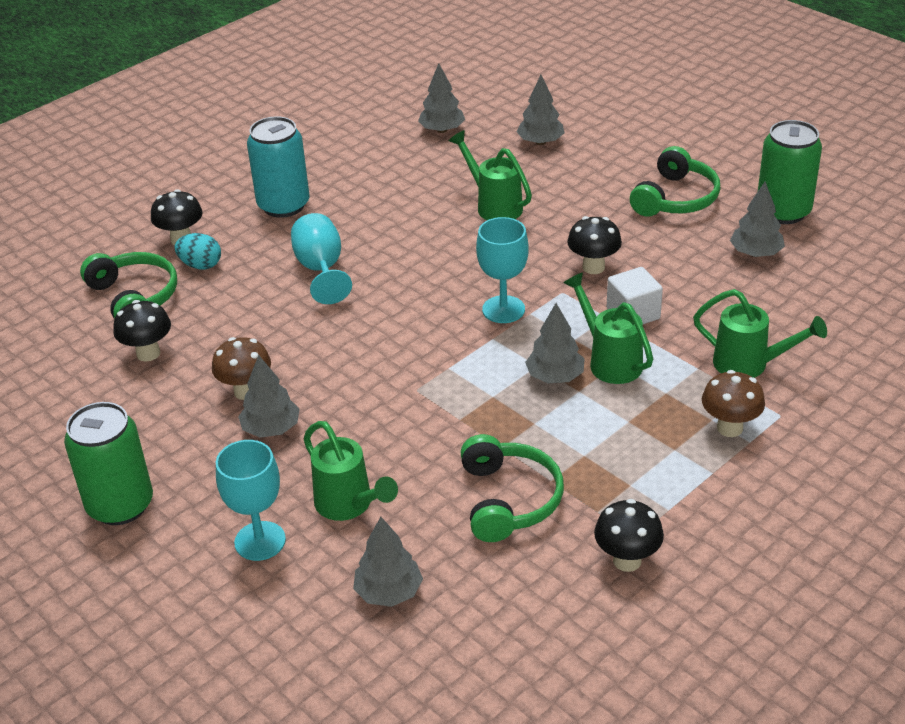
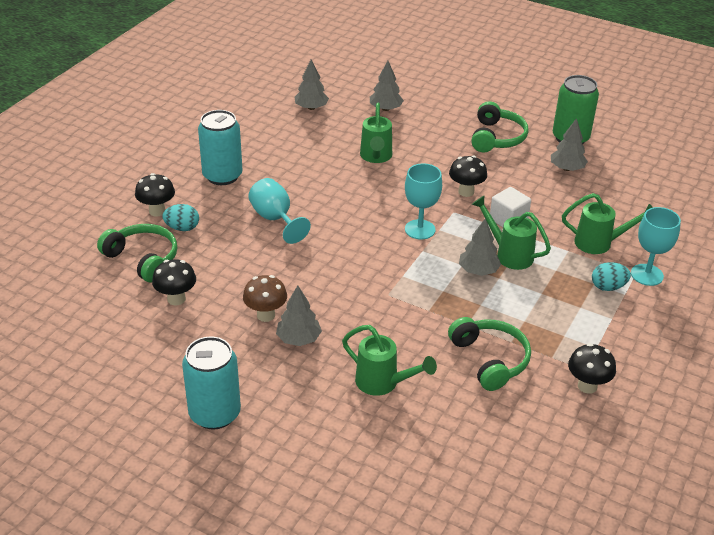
camera: 20 degrees left, 0 degrees up
green can [64,402,153,525] -> turquoise can [182,336,241,430]
turquoise goblet [216,440,286,561] -> turquoise goblet moved to [631,207,681,286]
grey tree [353,517,423,607] -> none
green watering can [449,130,532,220] -> green watering can turned 120 degrees counterclockwise [360,103,392,163]
brown mushroom [702,370,765,437] -> turquoise egg [592,262,631,291]

